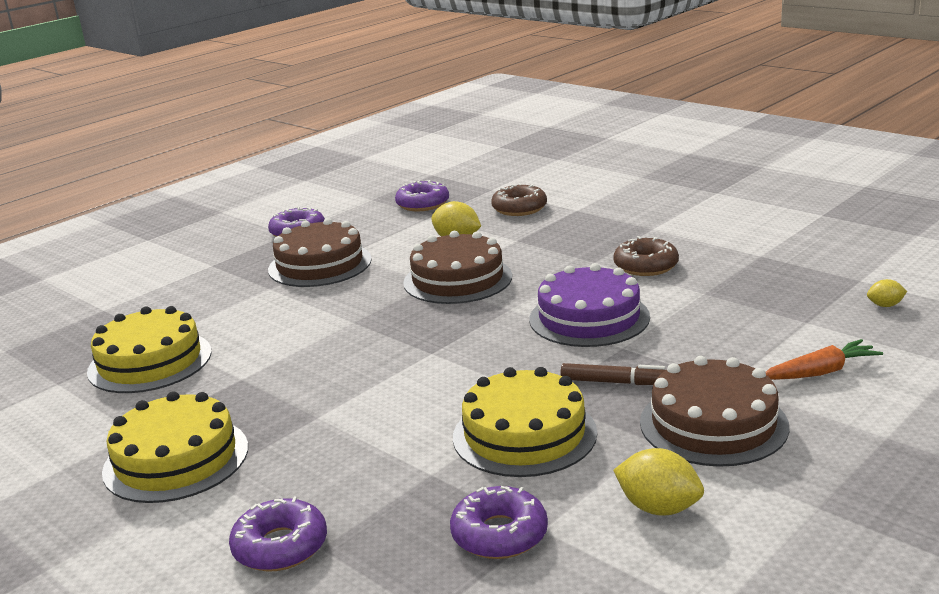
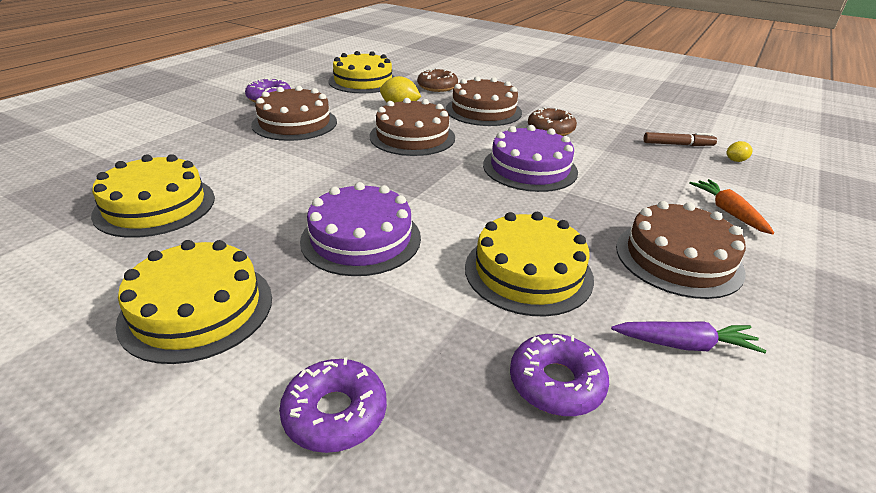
camera: 15 degrees left, 10 degrees up
purple donut [395,180,449,211] -> yellow cake [328,51,395,93]
brown marker [561,363,666,385] -> brown marker moved to [643,132,717,146]
yellow lemon [613,448,704,516] -> purple carrot [611,321,766,353]
orange carrot [766,339,883,380] -> orange carrot turned 75 degrees counterclockwise [689,179,774,234]
none -> purple cake [300,182,421,276]
none -> brown cake [446,76,522,126]

